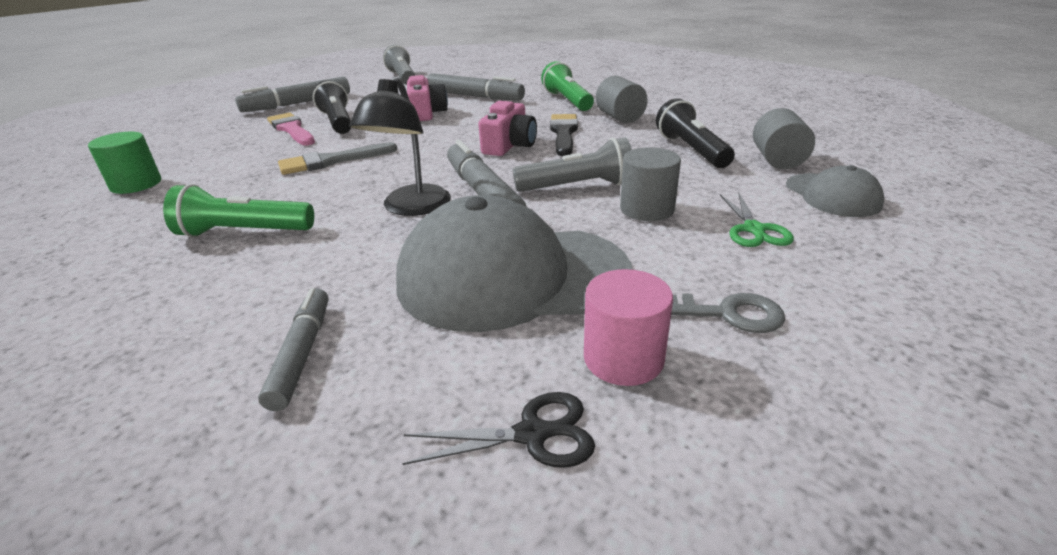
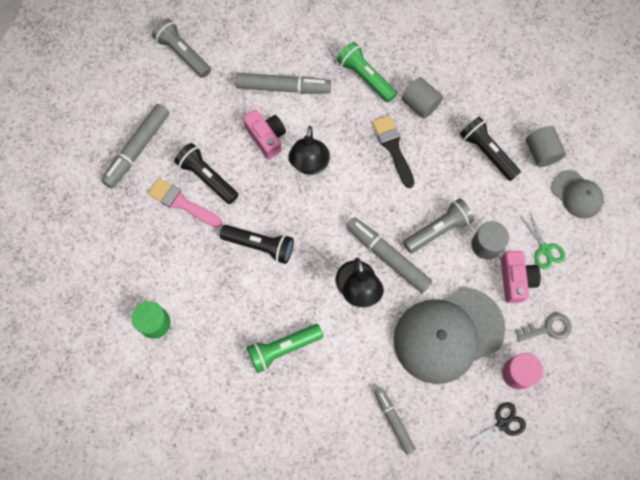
camera: 25 degrees left, 40 degrees up
grey brush [278,142,398,175] -> black flashlight [220,225,294,264]
pink camera [478,101,537,156] -> pink camera moved to [501,251,541,303]
none -> black lamp [288,126,330,175]

